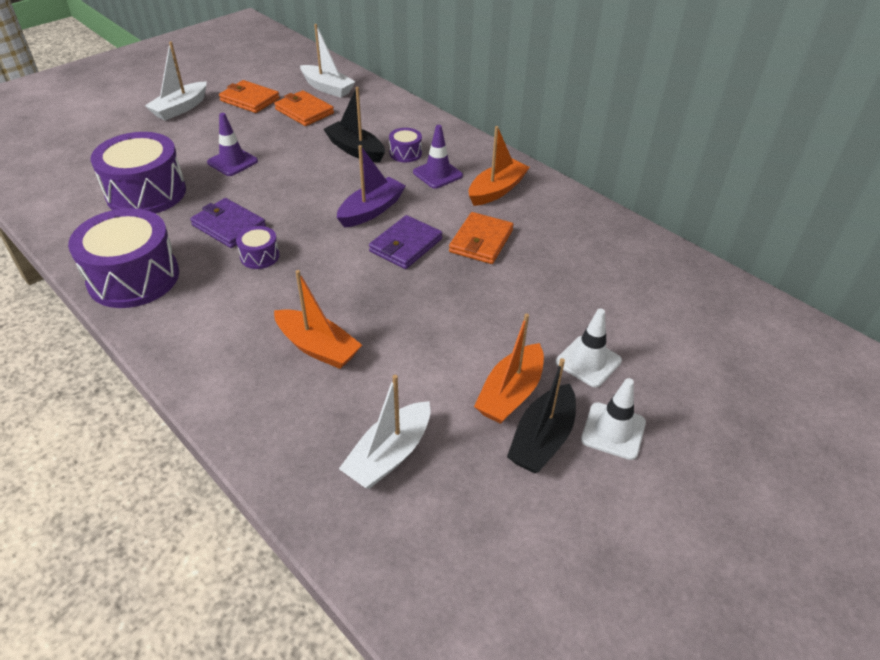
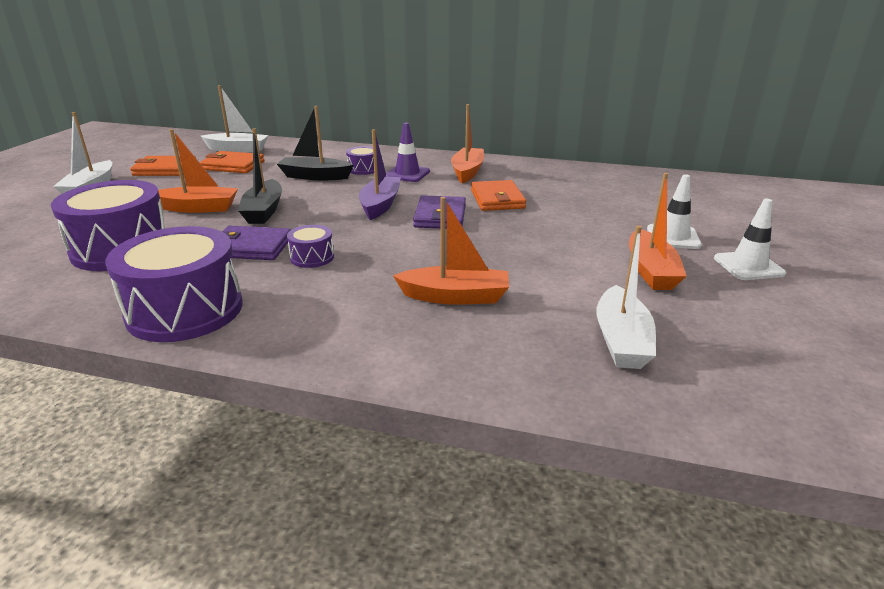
camera: 30 degrees left, 15 degrees down
purple traffic cone [207,113,258,176] -> orange boat [158,129,238,213]
black boat [507,358,576,473] -> black boat moved to [238,128,282,224]

